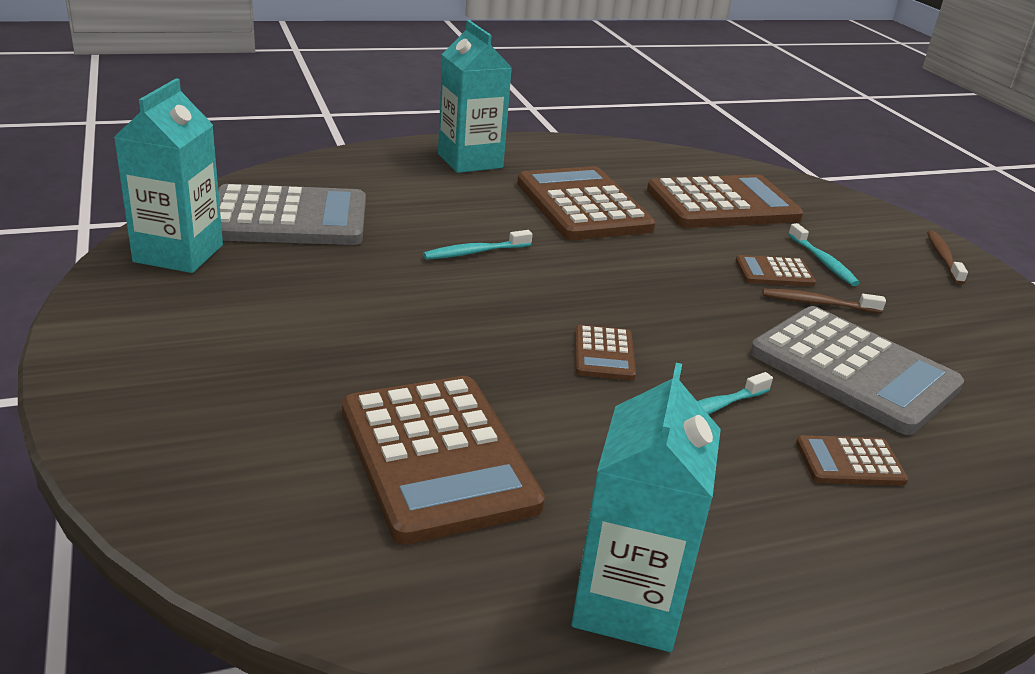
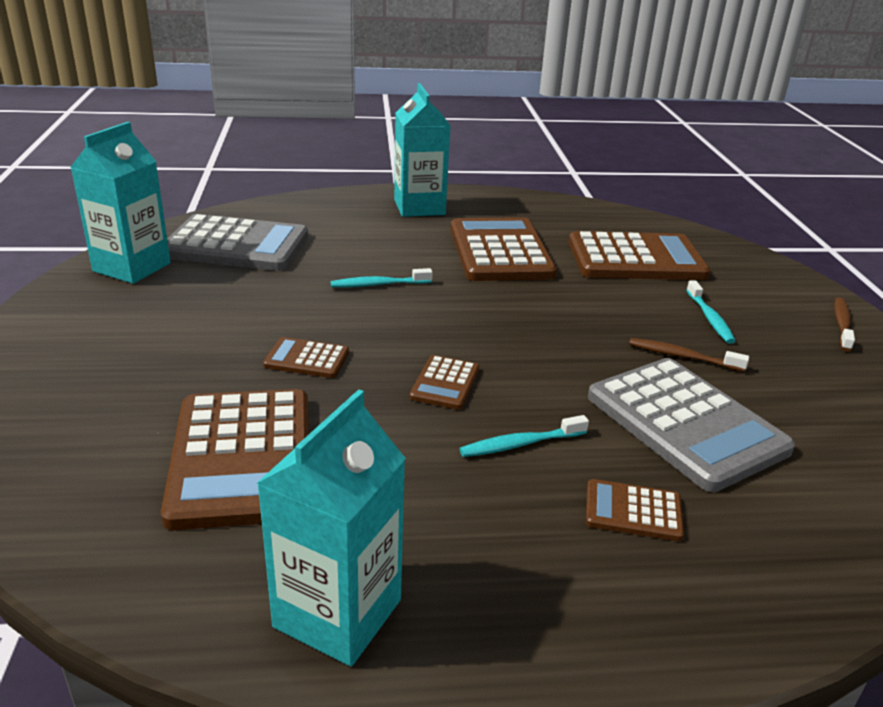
camera: 15 degrees right, 0 degrees up
brown calculator [735,255,816,287] -> brown calculator moved to [263,337,349,378]

